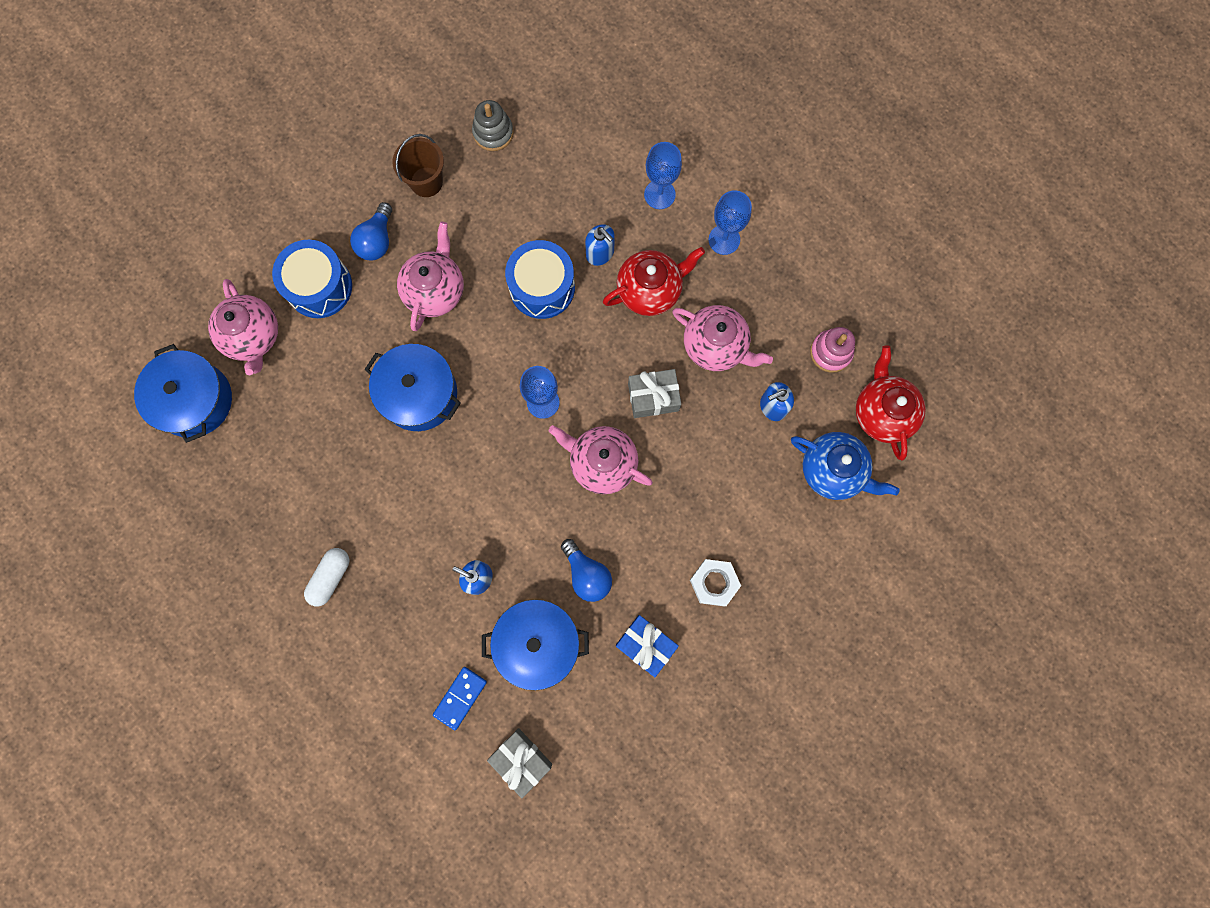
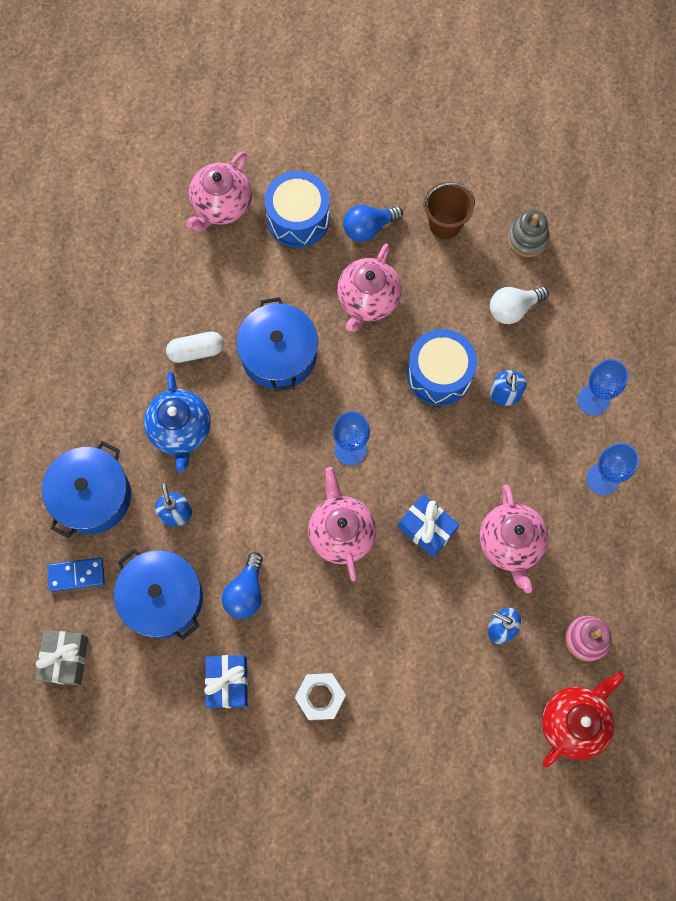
camera: 50 degrees right, 5 degrees down
blue pot [134,344,232,443] -> blue pot moved to [42,441,131,538]
white capsule [304,548,349,606] -> white capsule moved to [166,332,224,363]
pink teapot [397,222,464,331] -> pink teapot turned 135 degrees clockwise [337,244,401,332]
red teapot [603,247,705,316] -> none
grey gift [628,369,681,418] -> blue gift [398,494,459,557]
blue teapot [791,432,900,500] -> blue teapot moved to [144,371,211,472]
none -> white light bulb [490,287,549,324]

